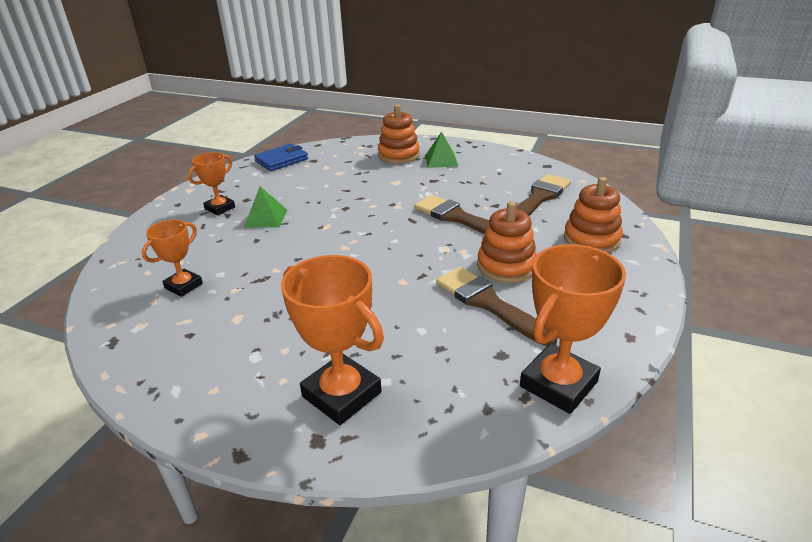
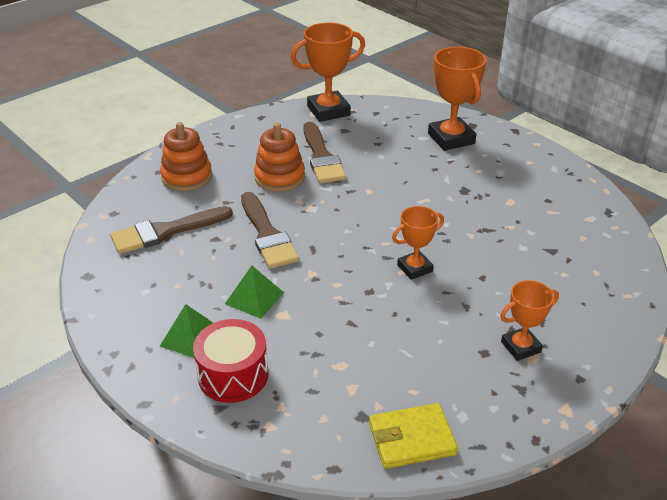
camera: 155 degrees left, 5 degrees up
orange trophy [142,220,203,297] -> orange trophy moved to [392,206,444,280]
green pyramid [244,186,287,228] -> green pyramid moved to [225,266,284,319]
blue wallet [254,144,308,171] -> yellow wallet [369,403,458,469]
orange stacking toy [378,105,420,164] -> red drum [193,319,268,403]

